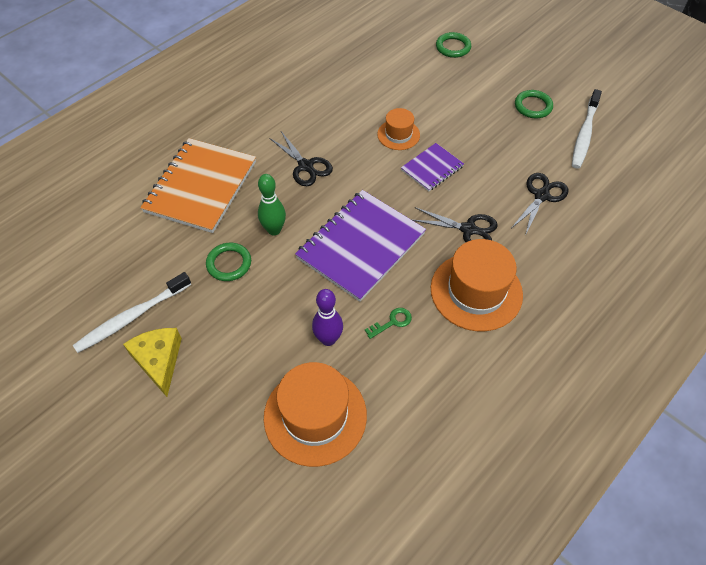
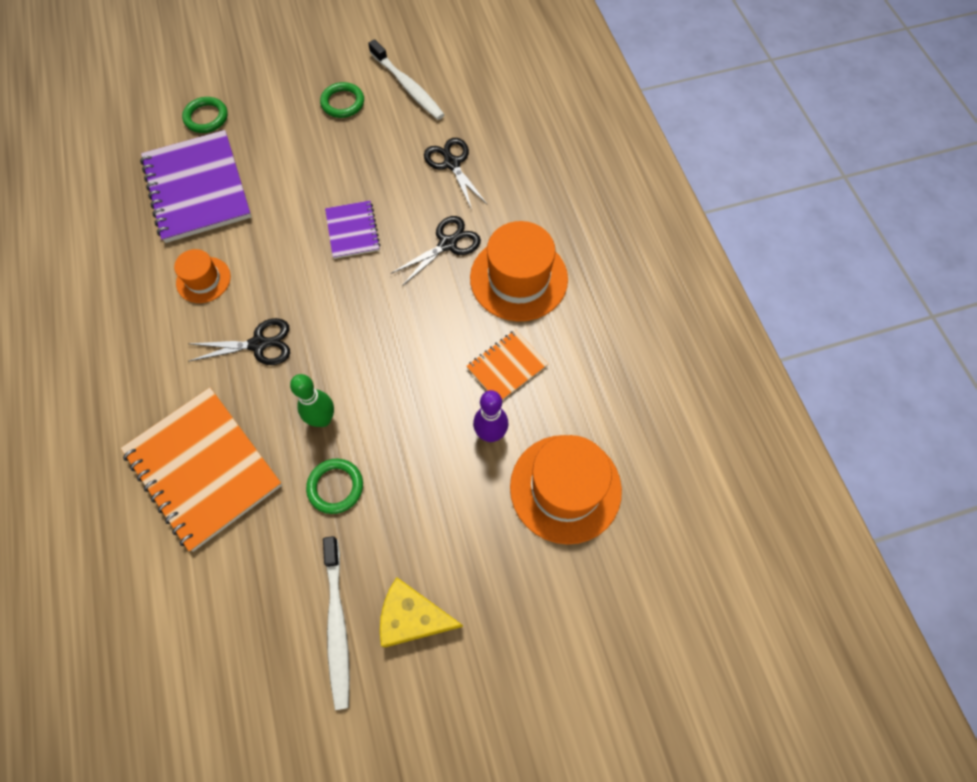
camera: 60 degrees left, 10 degrees up
purple notebook [295,190,426,302] -> purple notebook moved to [140,130,252,243]
green key [365,308,412,339] -> orange notebook [466,330,548,400]
orange hat [377,108,420,150] -> orange hat moved to [174,249,231,303]

